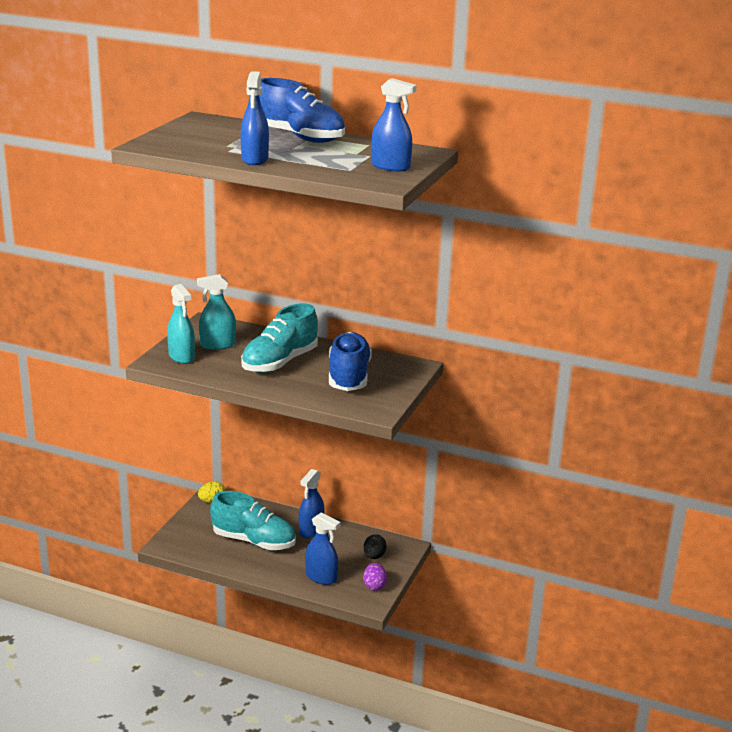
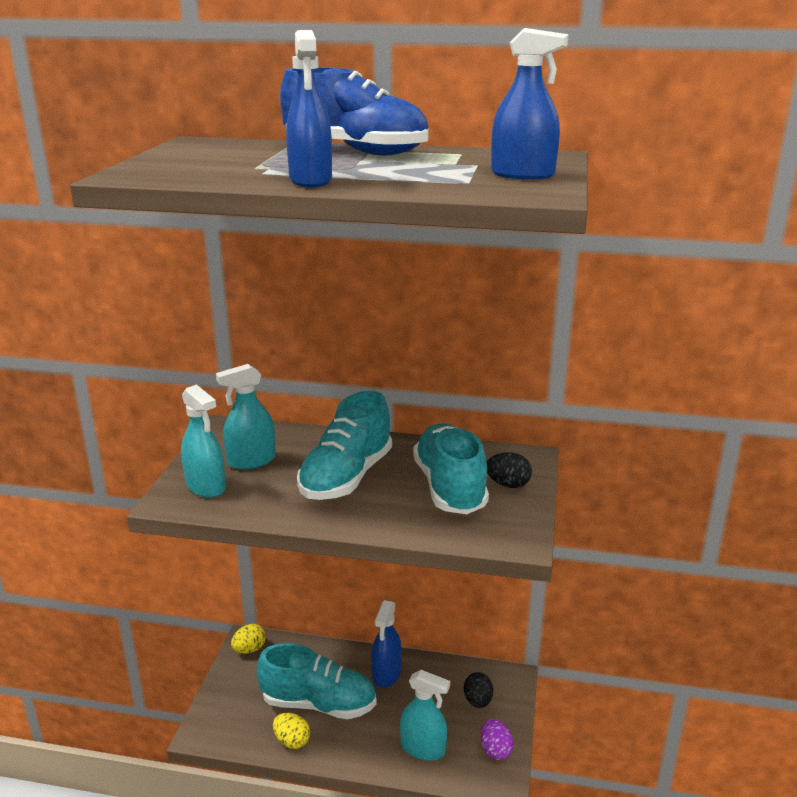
camera: 10 degrees left, 0 degrees up
blue spray bottle [305,512,340,585] -> turquoise spray bottle [400,670,450,761]
blue shoe [329,332,372,391] -> turquoise shoe [413,423,489,514]
none -> yellow egg [273,713,310,749]
none -> black egg [487,452,532,488]

